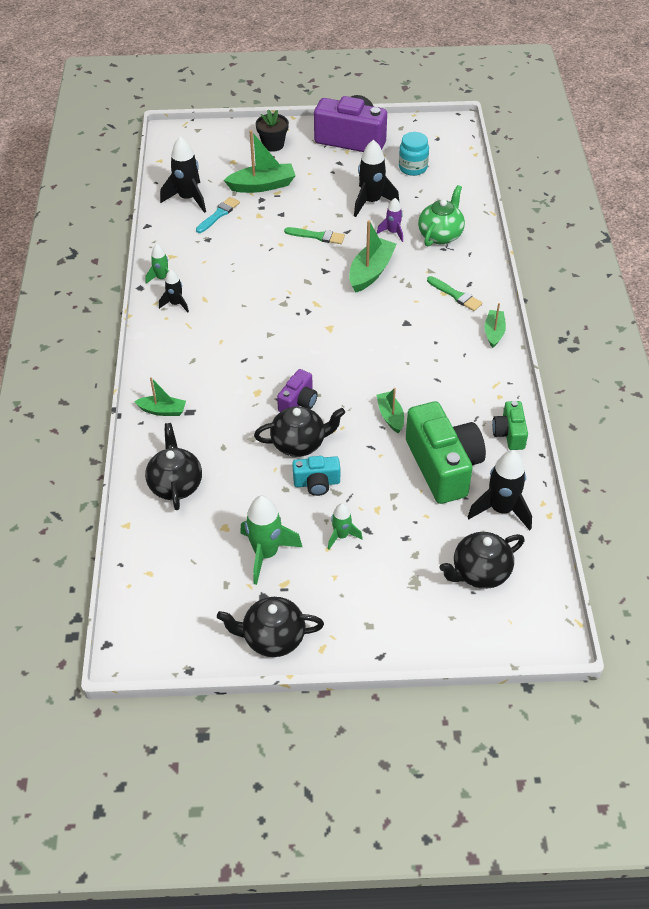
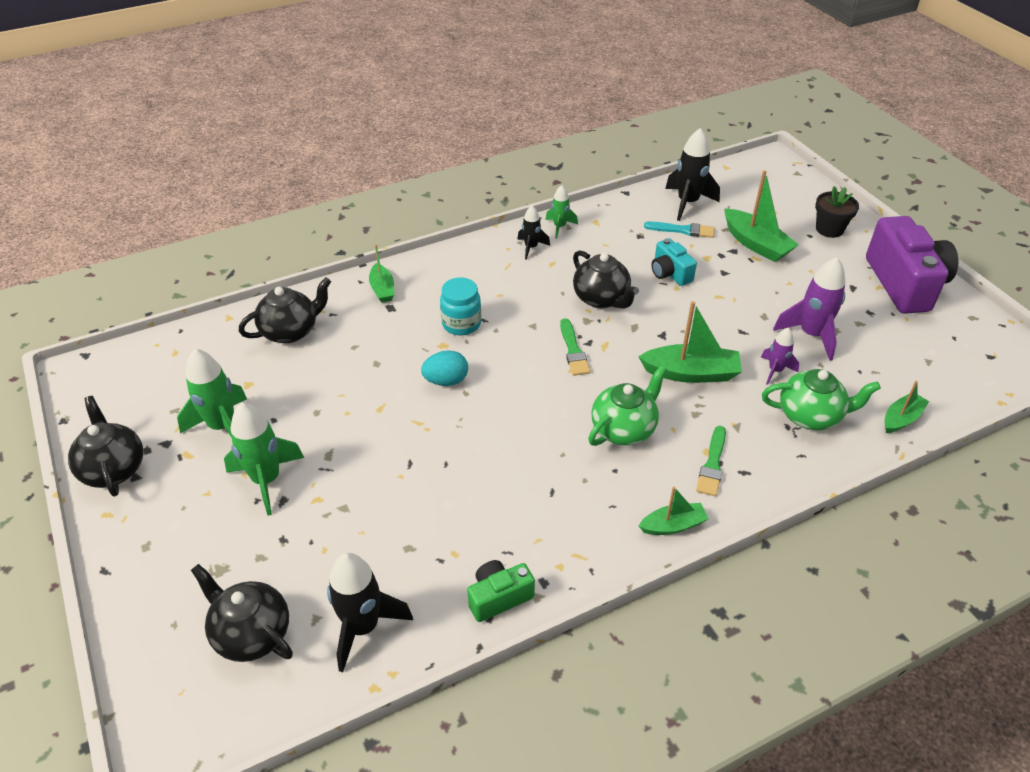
camera: 65 degrees right, 5 degrees down
black teapot [254,406,345,457] -> black teapot moved to [573,250,639,309]
purple camera [277,369,318,412] -> turquoise egg [421,350,468,386]
green brush [284,227,345,244] -> green brush moved to [560,318,590,376]
turquoise camera [292,456,340,496] -> turquoise camera moved to [652,238,697,286]
green rocket [328,503,363,550] -> green rocket [224,403,304,516], size x1.75
black rocket [354,139,400,217] -> purple rocket [773,257,846,361]
green boat [377,388,404,433] -> green boat moved to [884,381,929,433]
turquoise jar [399,132,429,176] -> turquoise jar moved to [440,278,481,335]
green camera [406,401,486,504] -> none
none -> green teapot [588,366,667,446]

